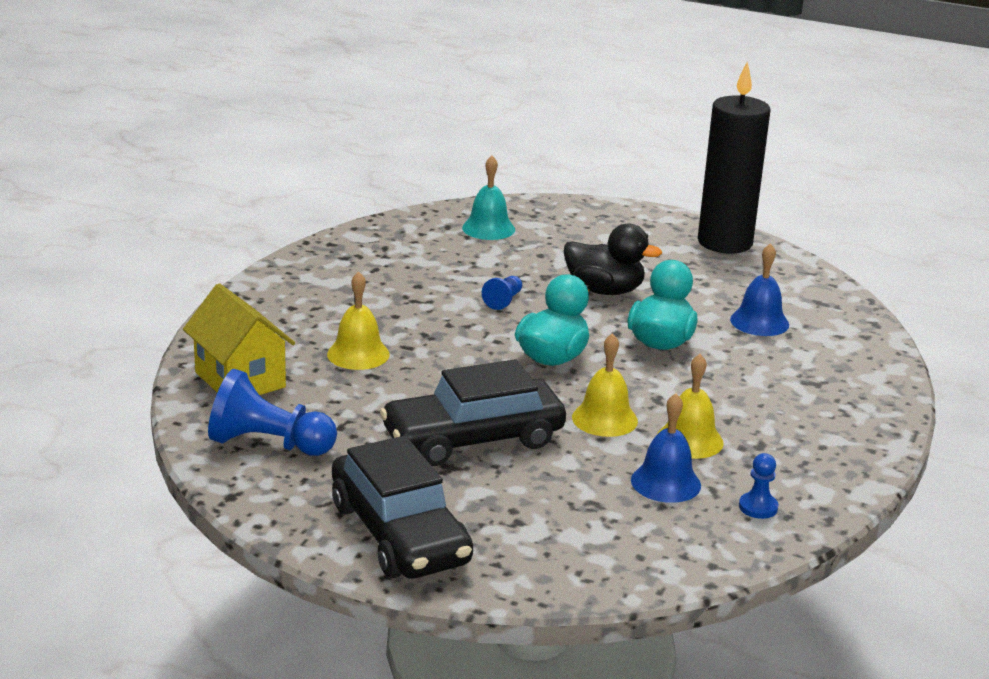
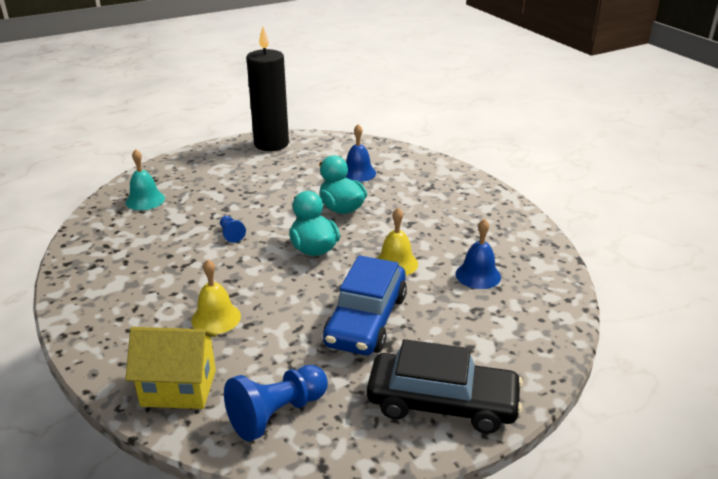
camera: 50 degrees left, 5 degrees up
black car [380,359,566,466] -> blue car [323,255,407,355]
black duck [564,223,662,295] -> none
yellow bell [657,354,724,459] -> none
blue pawn [739,453,779,519] -> none

